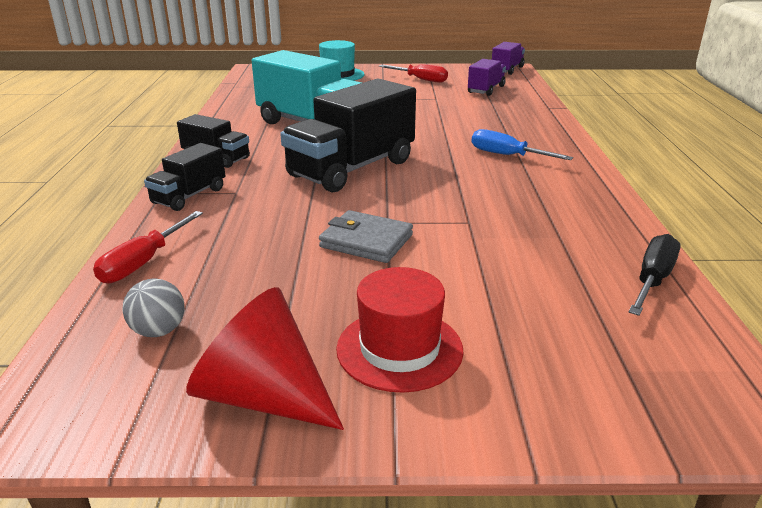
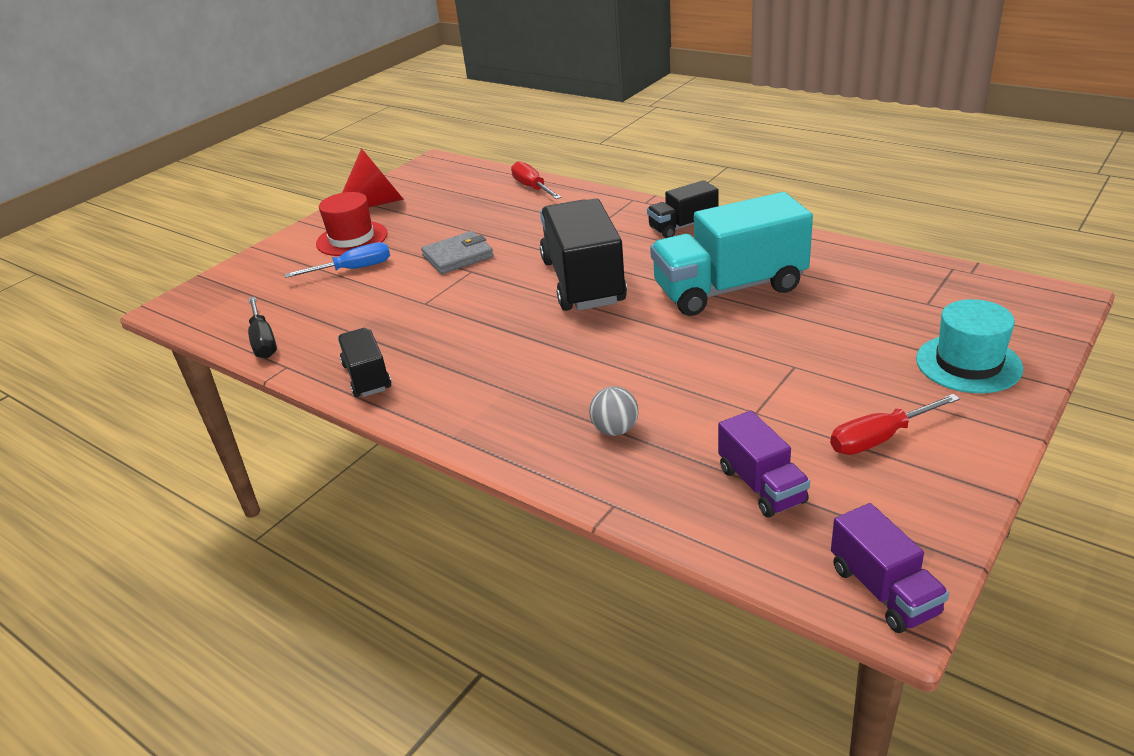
camera: 130 degrees right, 5 degrees up
grey ball [122,278,185,337] -> grey ball moved to [589,387,638,436]
black truck [144,143,225,211] -> black truck moved to [338,328,391,397]
blue screwdriver [471,129,573,160] -> blue screwdriver moved to [284,242,390,278]

